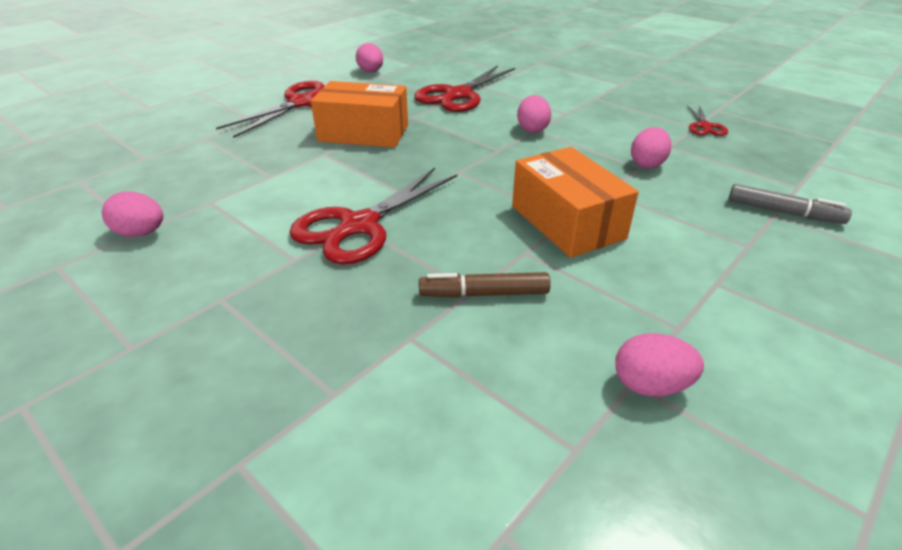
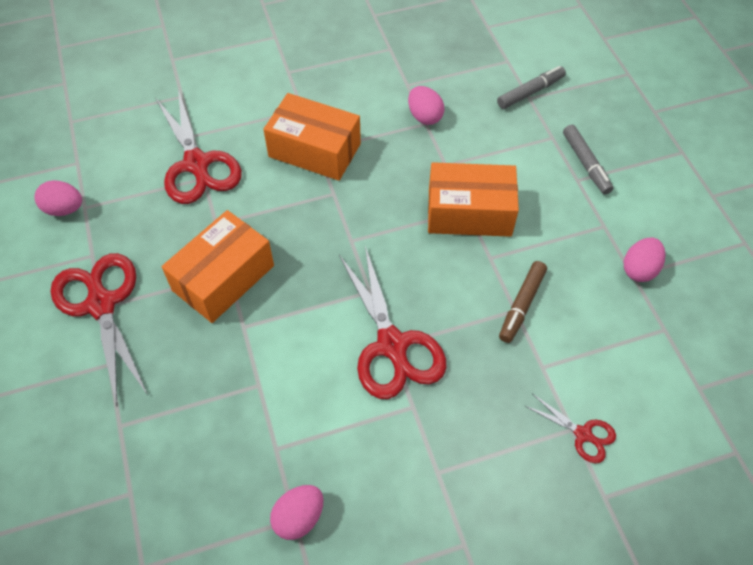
camera: 60 degrees left, 20 degrees up
pink egg [517,95,551,133] -> orange box [263,93,361,181]
red scissors [687,105,728,136] -> red scissors moved to [525,394,616,463]
none -> grey marker [563,125,613,195]

